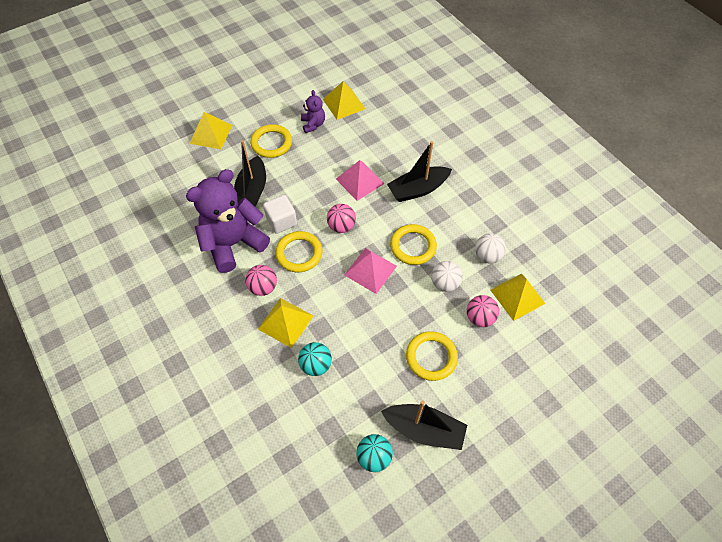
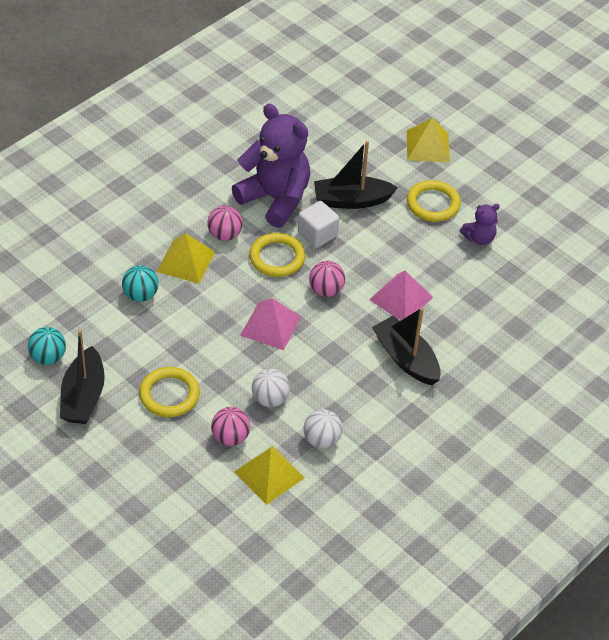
camera: 75 degrees right, 10 degrees down
yellow pyramid [323,81,365,120] -> none
yellow ring [390,224,437,265] -> none

